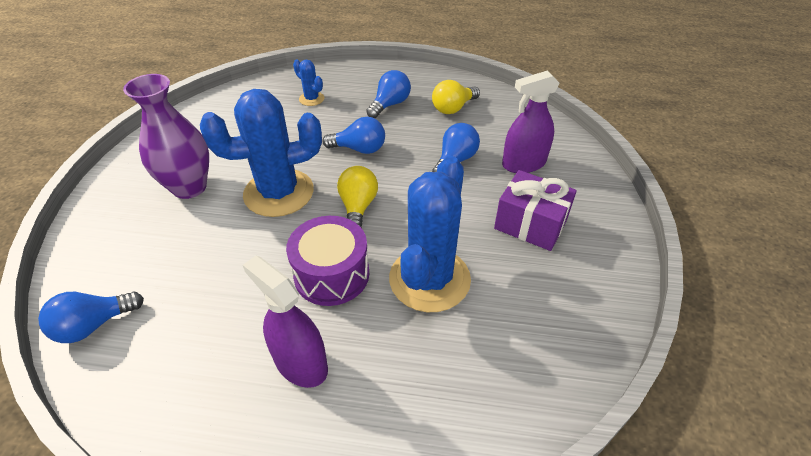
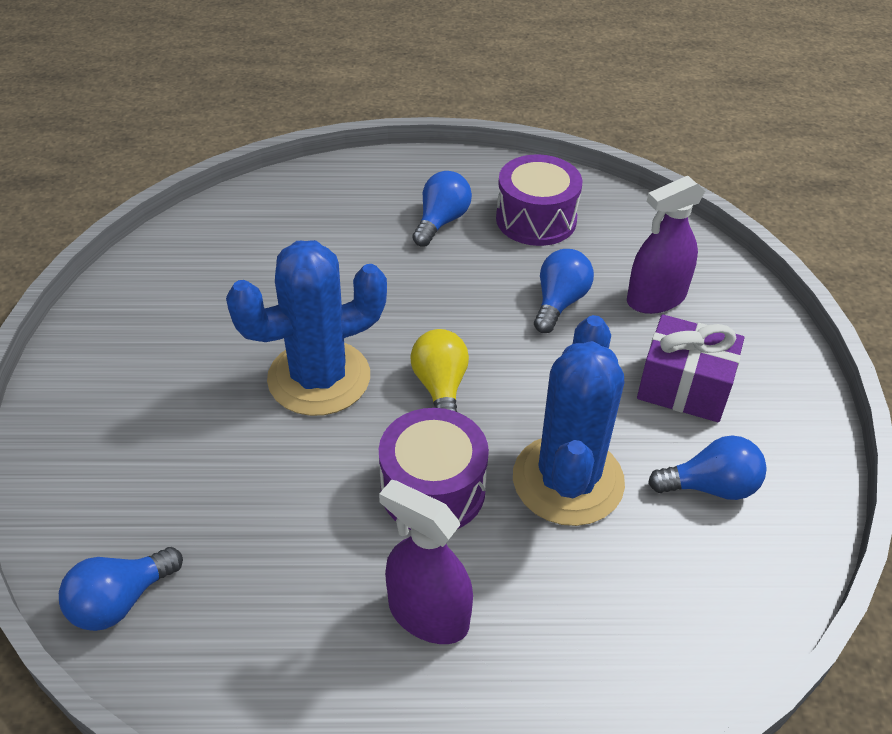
camera: 10 degrees left, 0 degrees up
purple vase [123,74,209,199] -> none
blue cactus [293,59,324,106] -> none
blue light bulb [322,117,385,154] -> blue light bulb moved to [648,436,767,500]
yellow light bulb [432,80,480,114] -> purple drum [496,154,582,246]

